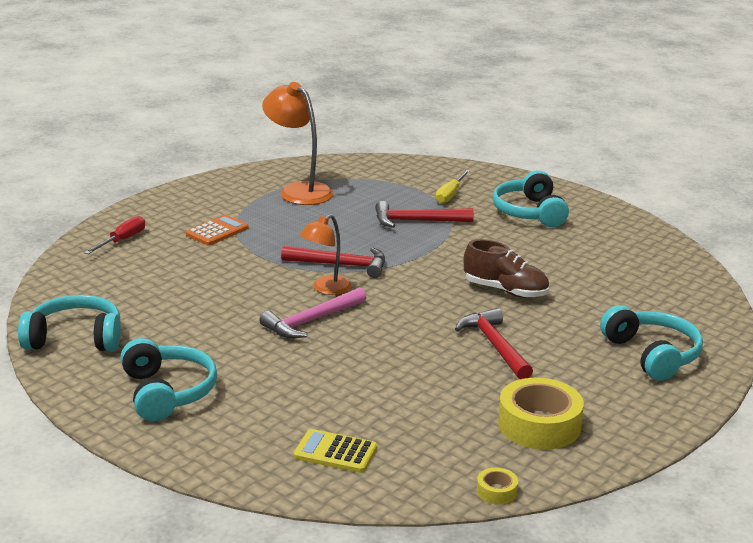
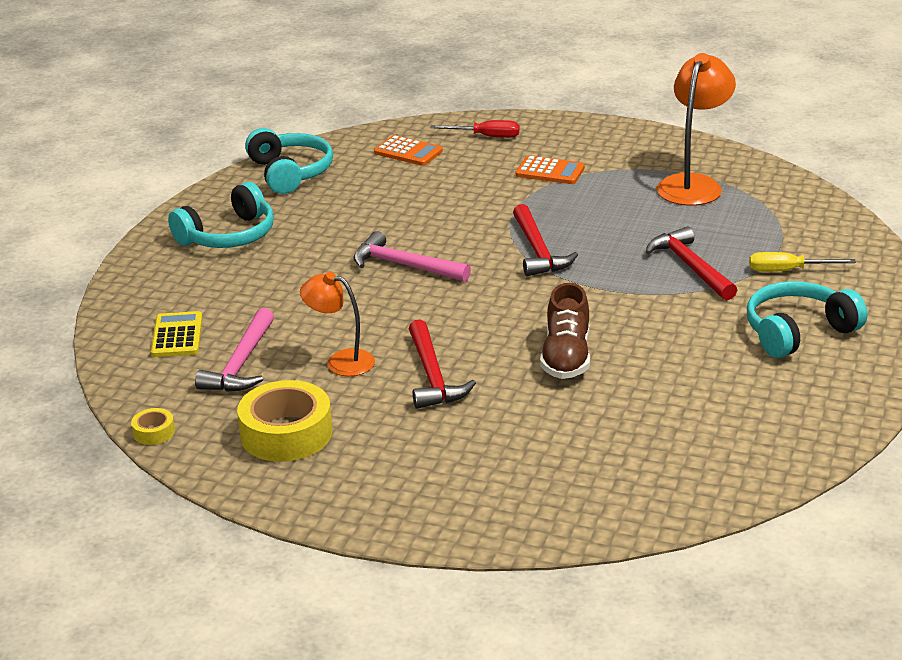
camera: 70 degrees right, 5 degrees up
orange lamp [300,214,352,295] -> orange lamp moved to [300,272,375,376]
red hammer [455,308,533,379] -> red hammer turned 120 degrees clockwise [409,319,476,409]
turquoise headphones [600,305,703,381] -> none
none -> pink hammer [195,308,274,392]
none -> orange calculator [374,135,443,166]

